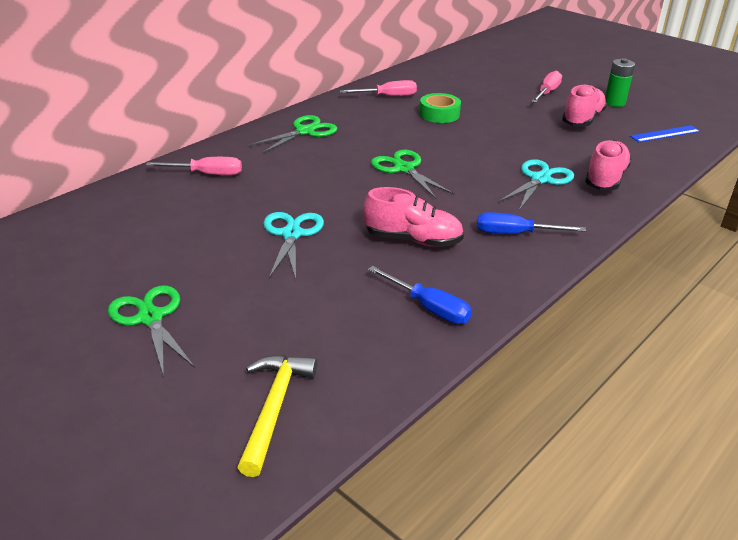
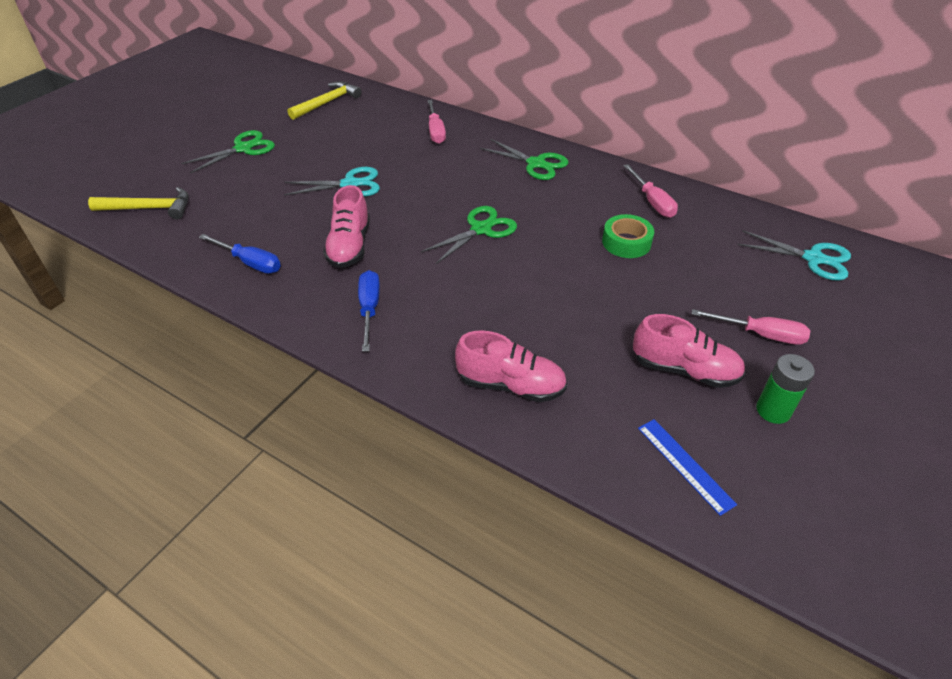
camera: 80 degrees right, 10 degrees up
blue screwdriver [368,266,472,324] -> blue screwdriver turned 90 degrees counterclockwise [199,234,281,273]
turquoise scissors [499,159,574,210] -> turquoise scissors moved to [738,230,851,281]
none -> yellow hammer [287,81,362,120]

